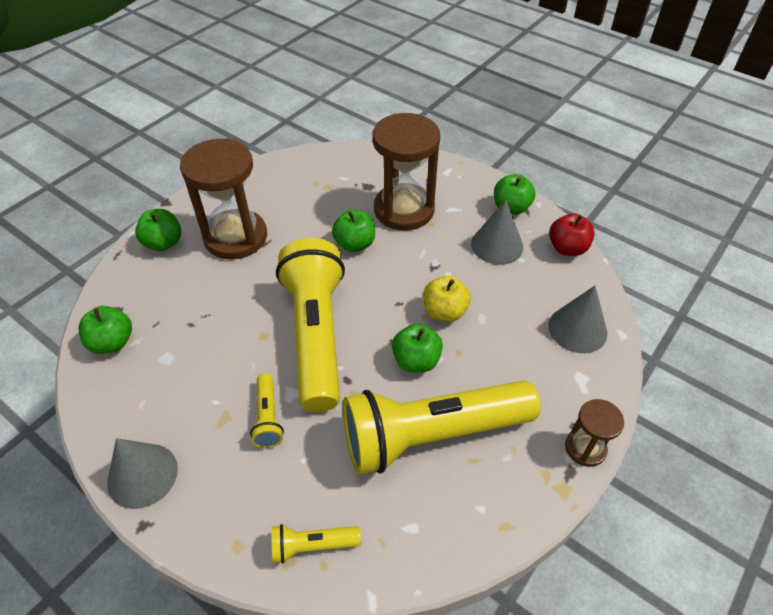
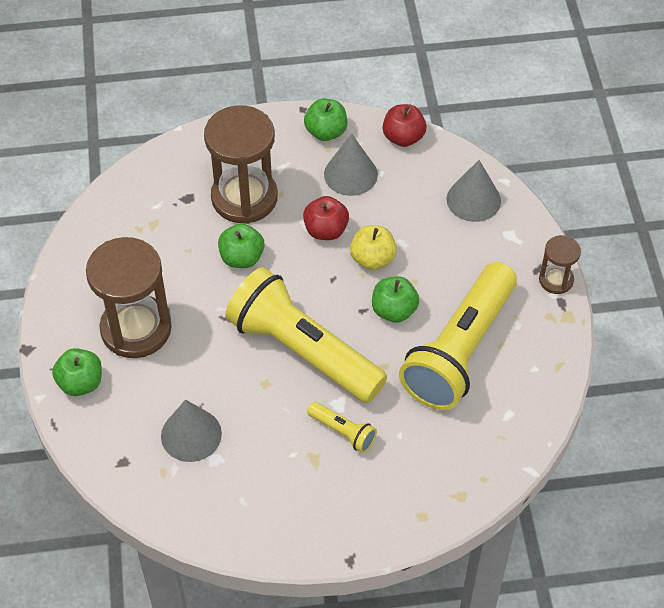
camera: 45 degrees left, 5 degrees up
green apple [79,306,132,354] -> none
grey cone [107,438,178,509] -> grey cone moved to [161,399,222,462]
yellow flashlight [272,524,361,564] -> none
none -> red apple [303,196,349,240]

